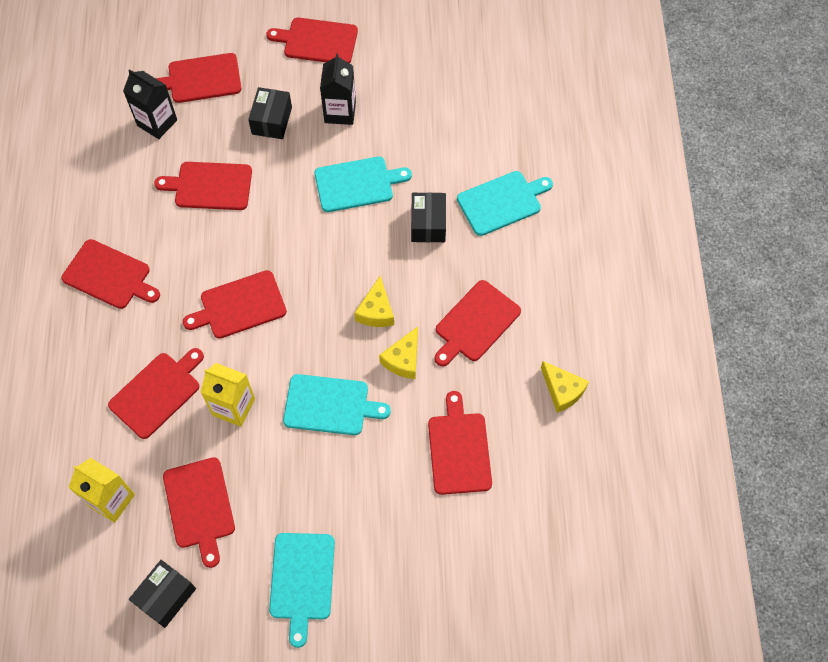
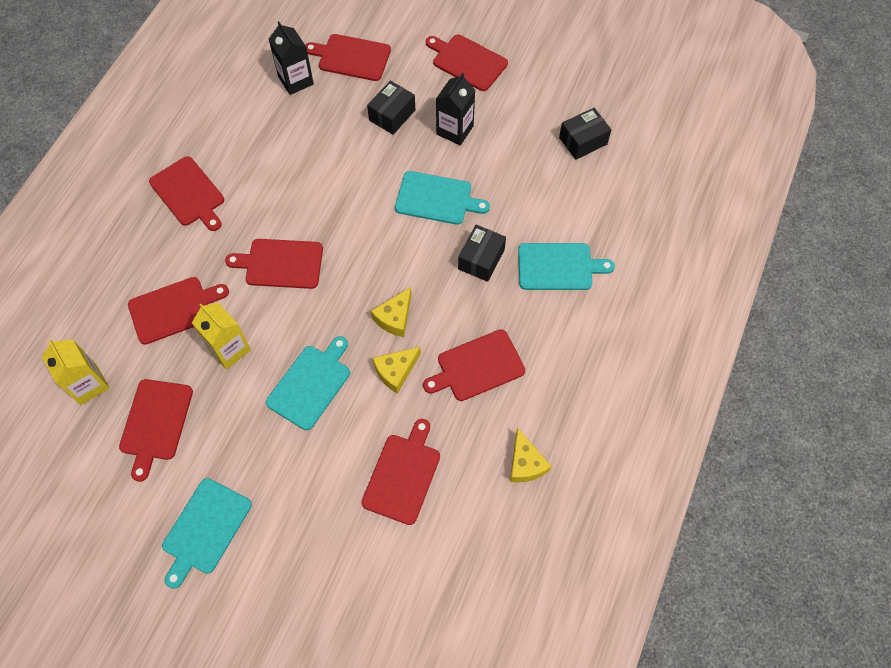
camera: 25 degrees right, 0 degrees up
black box [129,560,196,628] -> black box moved to [559,108,611,160]
red cutting board [154,162,252,210] -> none
turquoise cutting board [283,374,391,435] -> turquoise cutting board turned 90 degrees counterclockwise [266,336,350,430]

